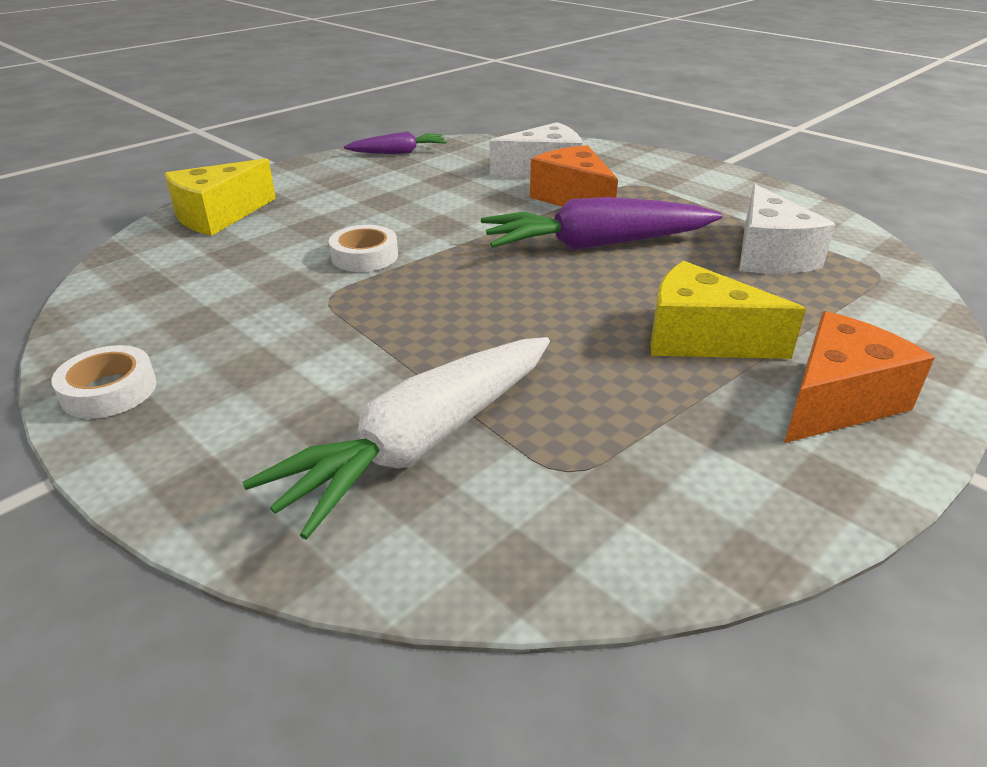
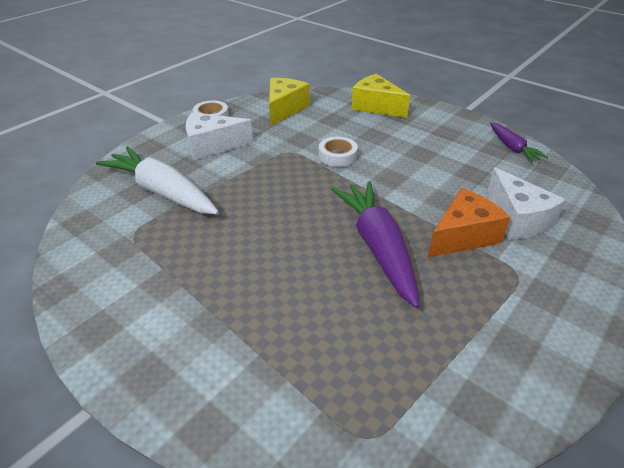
camera: 85 degrees right, 5 degrees up
yellow cheese [650,261,806,359] -> yellow cheese moved to [269,78,310,126]
white cheese [739,184,836,274] -> white cheese moved to [186,113,253,160]
orange cheese [784,311,935,443] -> none

